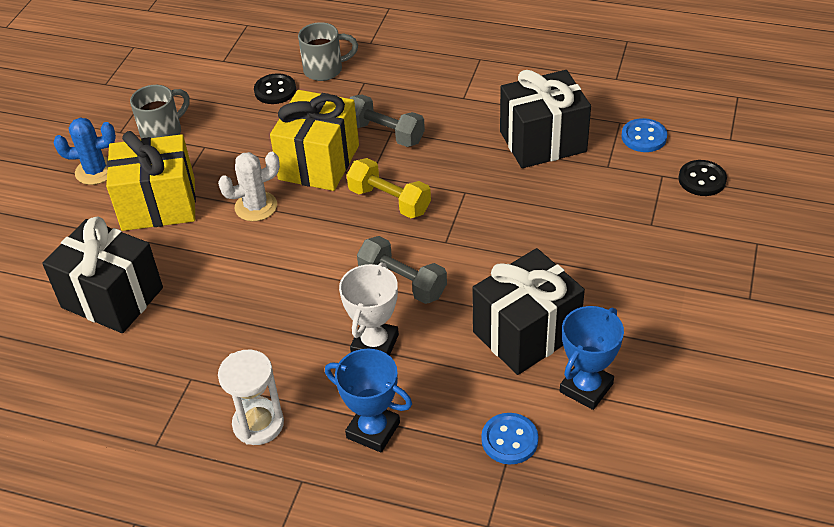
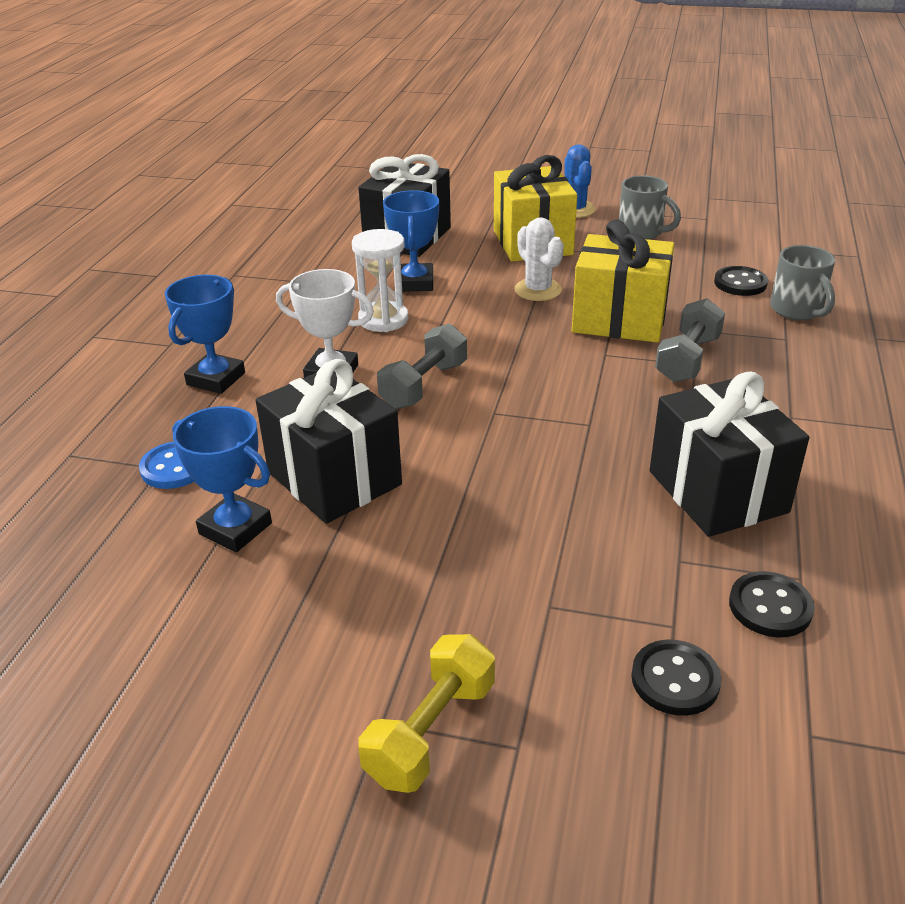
camera: 85 degrees right, 10 degrees down
white hourglass [218,350,284,445] -> white hourglass moved to [352,229,408,332]
yellow dumbbell [347,158,431,218] -> yellow dumbbell moved to [358,634,495,793]
blue button [621,118,667,152] -> black button [729,571,815,638]
none -> blue trophy [383,190,439,292]

